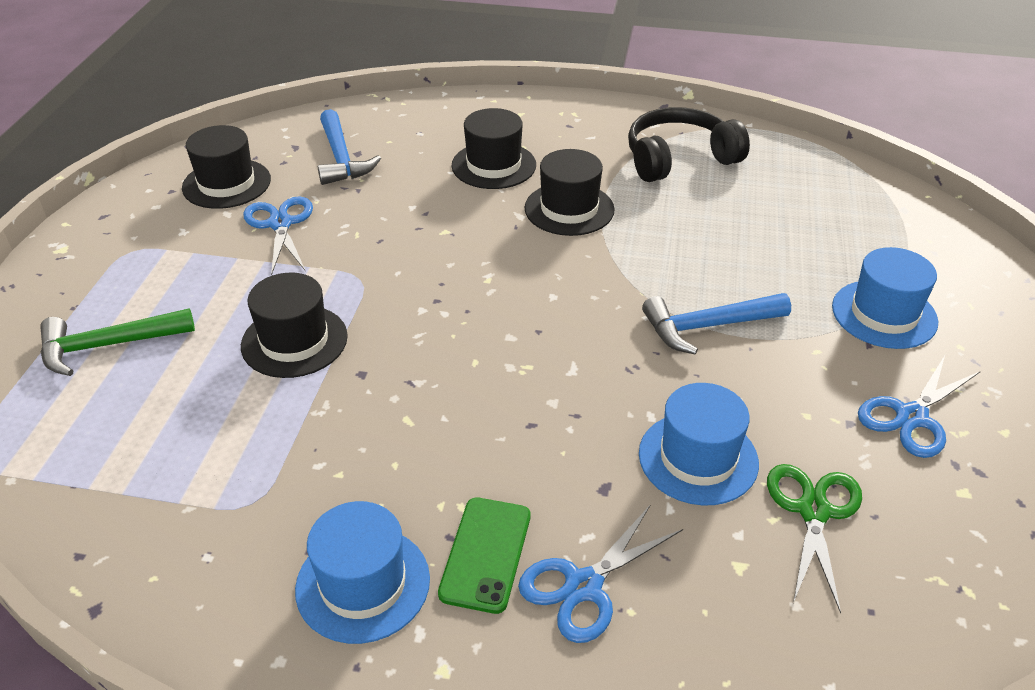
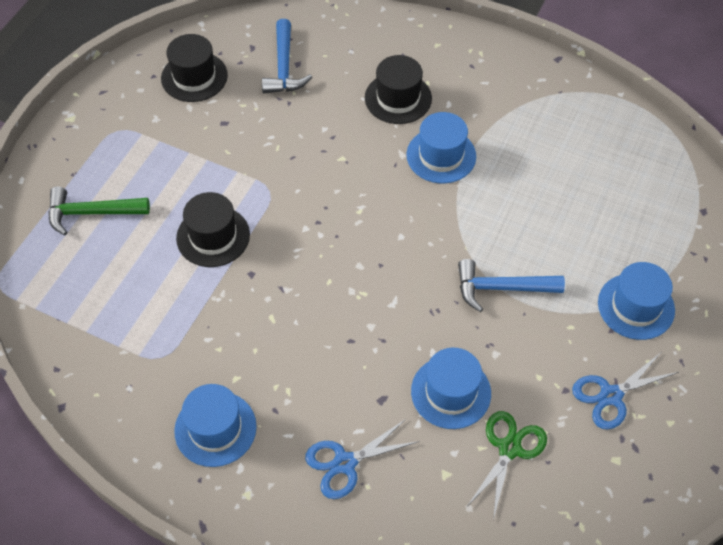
camera: 15 degrees right, 15 degrees up
blue scissors [243,196,313,275] -> none
green phone [438,498,530,614] -> none
black hat [524,149,615,236] -> blue hat [407,112,476,183]
black headphones [628,107,750,182] -> none

